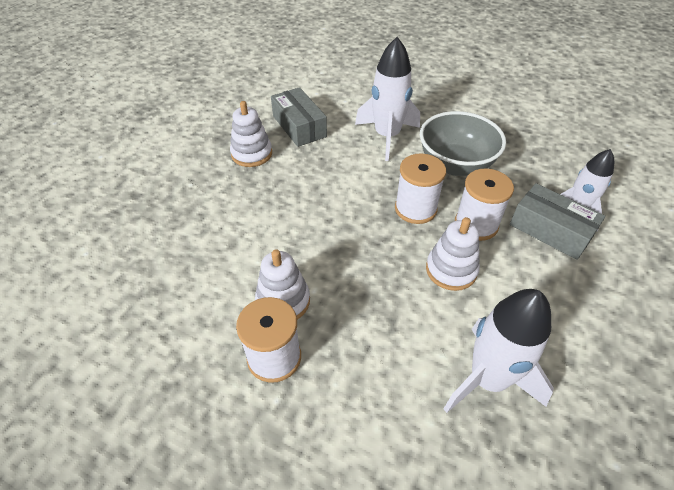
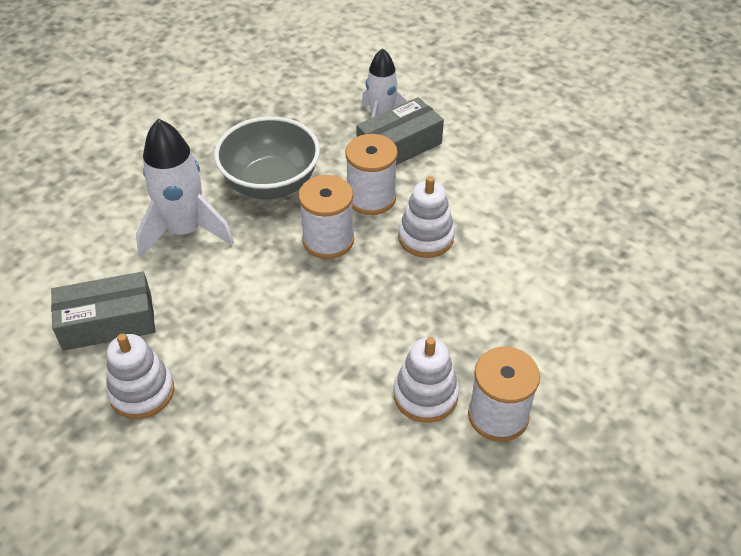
camera: 75 degrees left, 0 degrees up
white rocket [443,289,554,413] -> none

